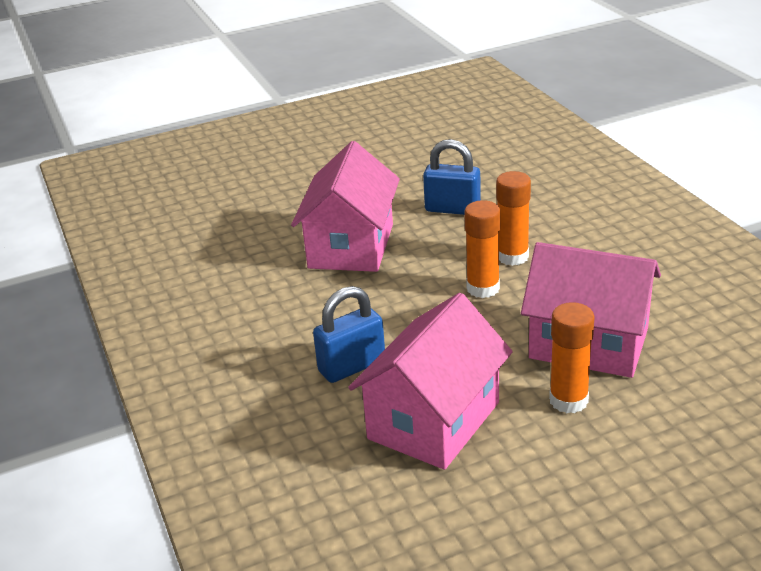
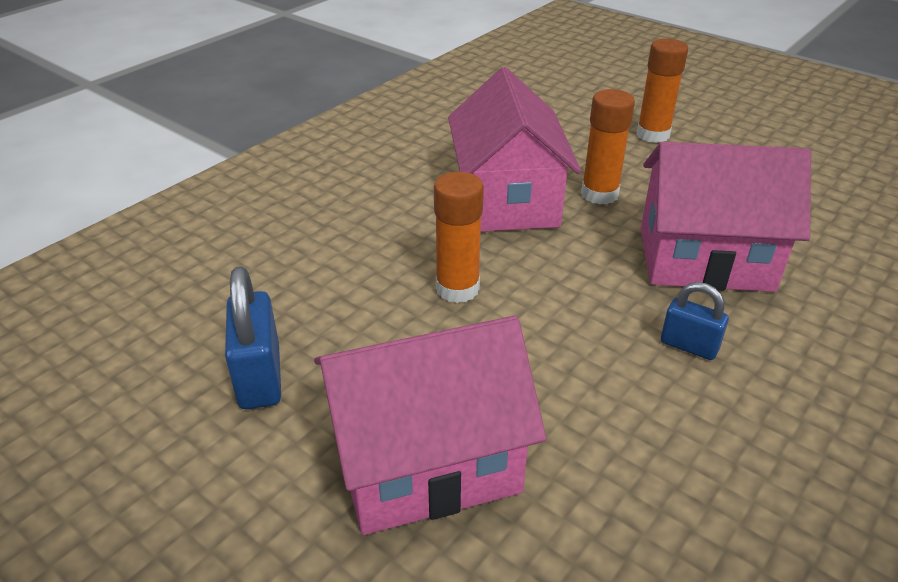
camera: 120 degrees left, 5 degrees up
blue padlock [313,286,385,383] -> blue padlock [661,282,729,360], size x0.63
orange glue stick [496,171,531,266] -> orange glue stick moved to [636,38,688,143]

